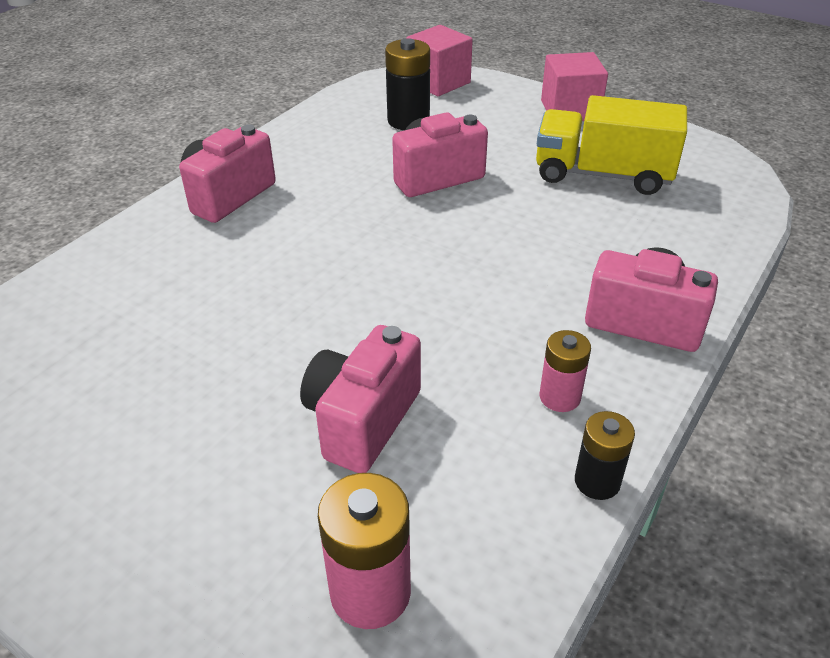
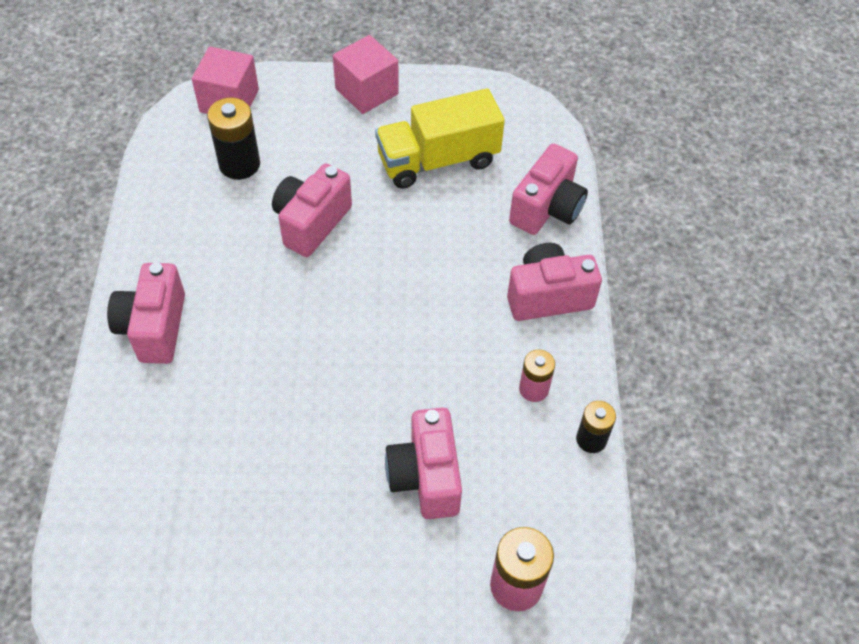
camera: 35 degrees left, 15 degrees up
none -> pink camera [509,143,588,235]

